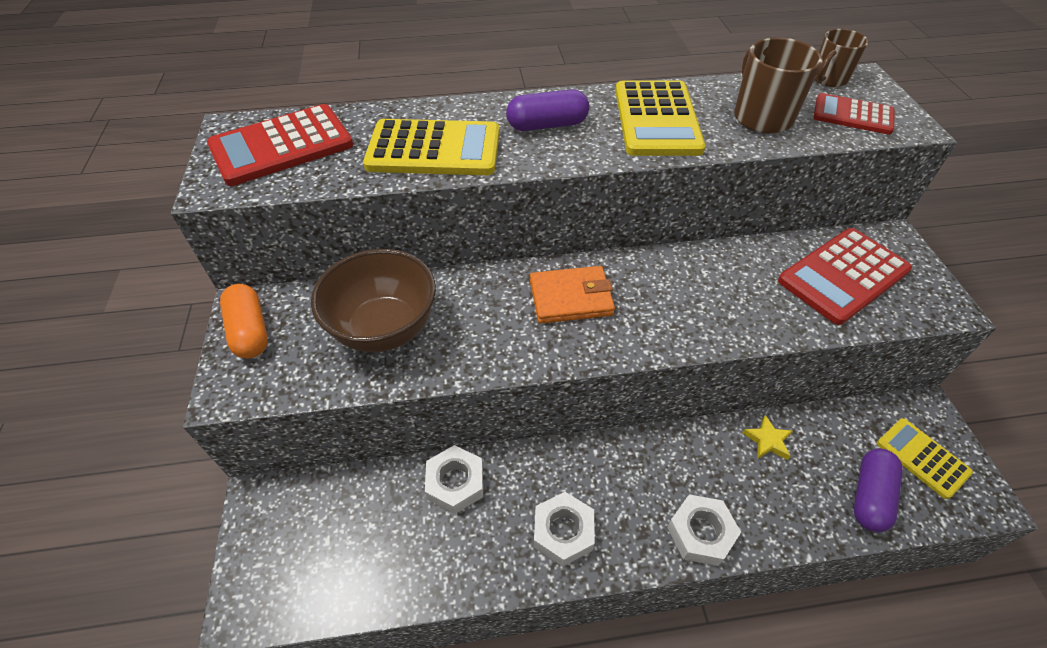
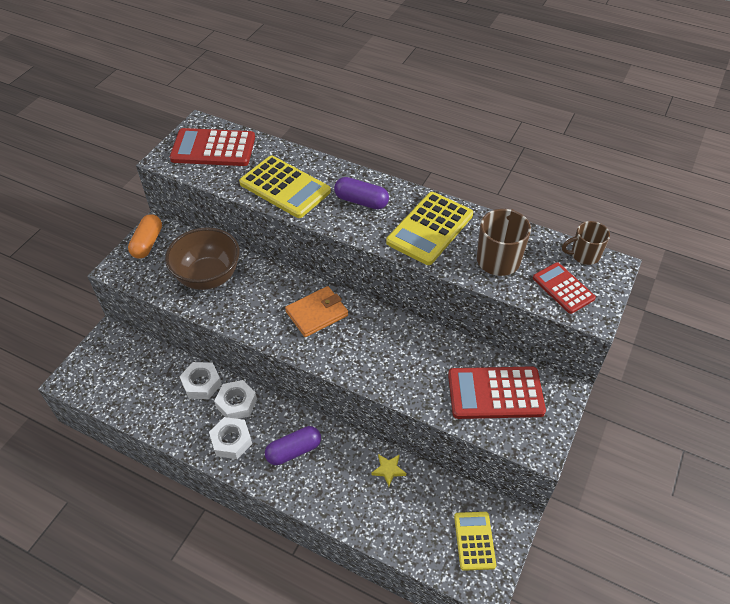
camera: 35 degrees right, 0 degrees up
orange wallet [530,266,615,324] -> orange wallet turned 60 degrees counterclockwise [285,286,348,337]
white nut [667,494,741,566] -> white nut moved to [214,380,257,419]
purple capsule [854,449,903,532] -> purple capsule moved to [265,426,321,465]

